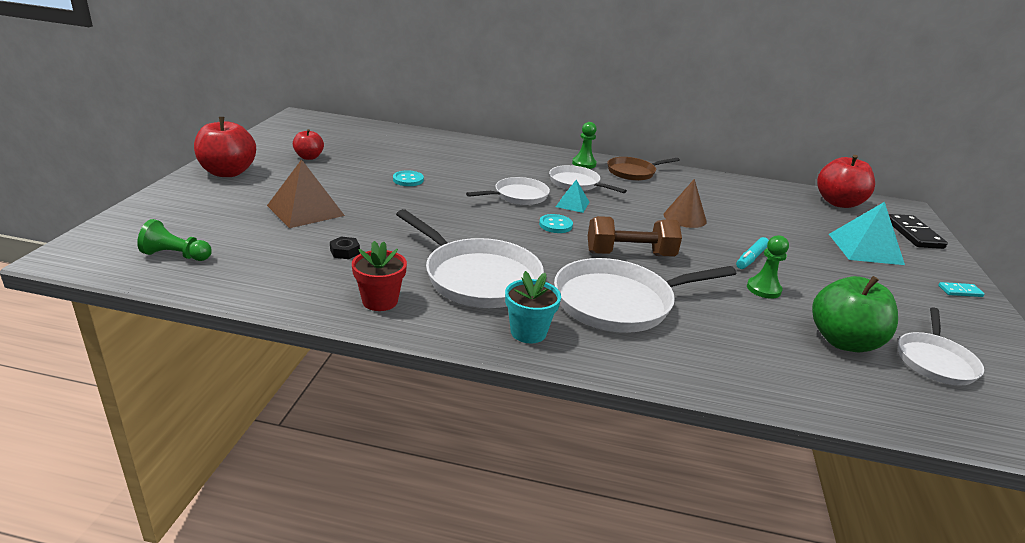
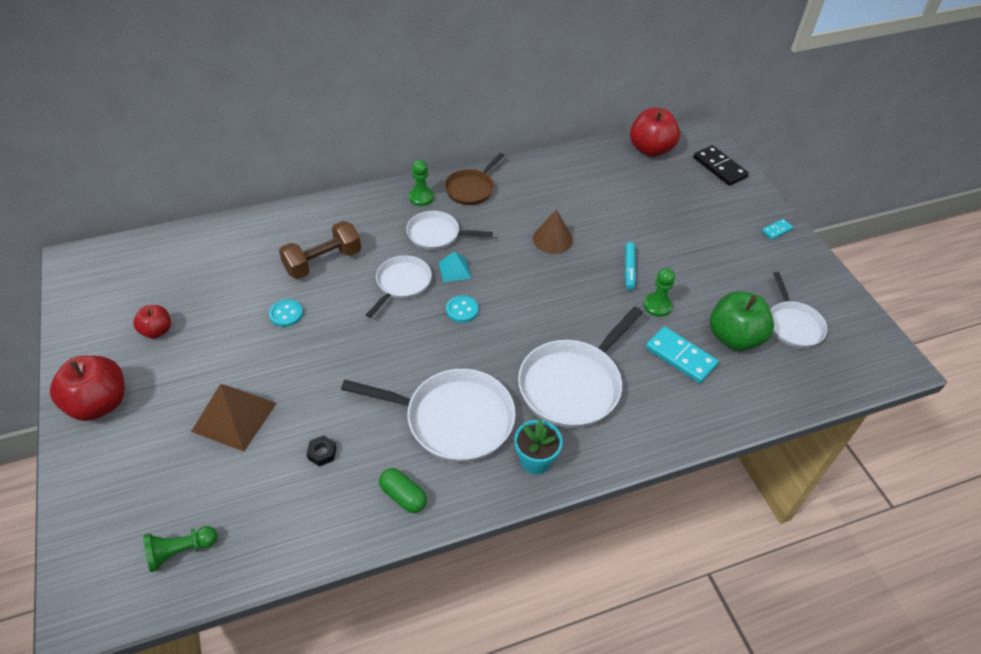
camera: 30 degrees left, 20 degrees up
red flower pot [352,241,407,311] -> green capsule [379,468,427,513]
brown dumbbell [588,216,682,257] -> brown dumbbell moved to [279,221,361,279]
turquoise pyramid [829,202,905,265] -> none
none -> turquoise domino [646,326,719,383]

